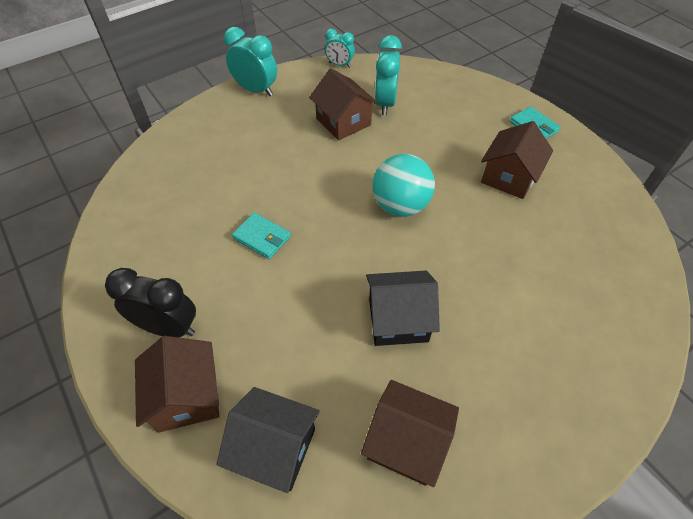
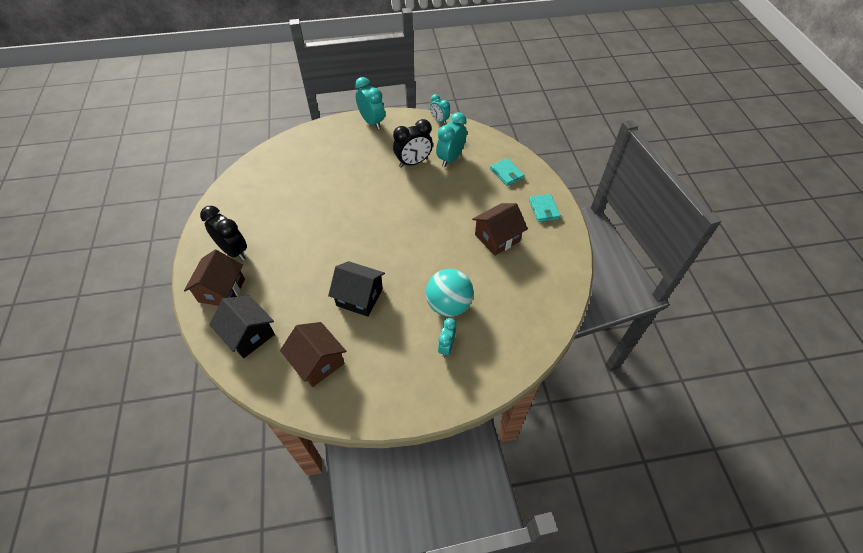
camera: 25 degrees right, 0 degrees up
turquoise wallet [232,212,291,259] -> turquoise wallet moved to [490,158,525,186]
brown house [309,68,378,141] -> black clock [393,119,433,168]
turquoise ball [373,154,435,217] -> turquoise ball moved to [426,269,474,317]
none -> turquoise clock [438,318,456,358]

